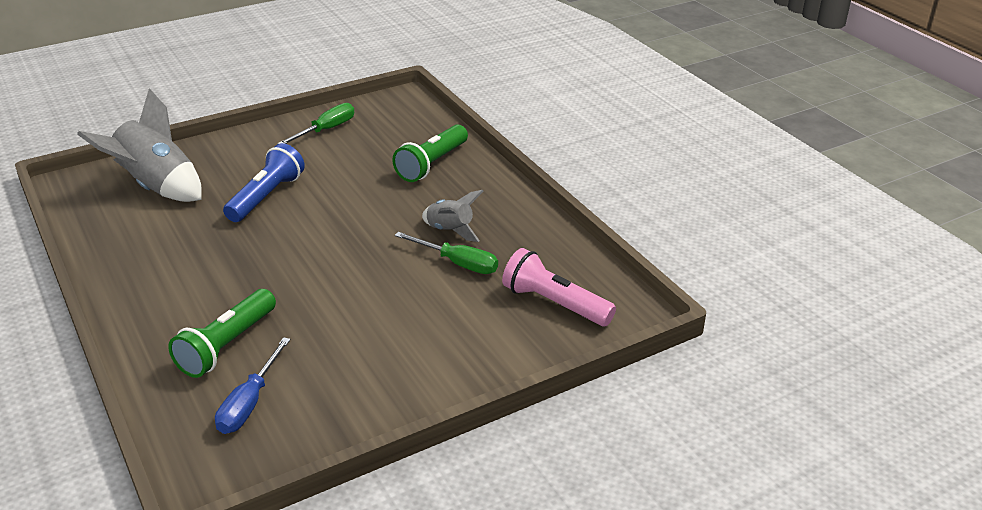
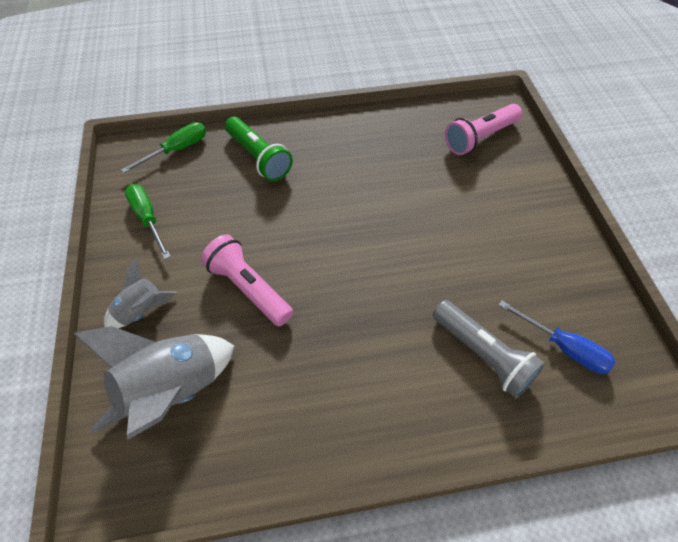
camera: 70 degrees left, 20 degrees up
green flashlight [168,289,276,378] -> grey flashlight [433,300,545,398]
blue flashlight [223,143,305,222] -> pink flashlight [201,234,293,326]
green screwdriver [395,232,498,274] -> green screwdriver moved to [121,122,206,173]
grey rocket [422,190,484,242] -> grey rocket moved to [104,258,177,328]

